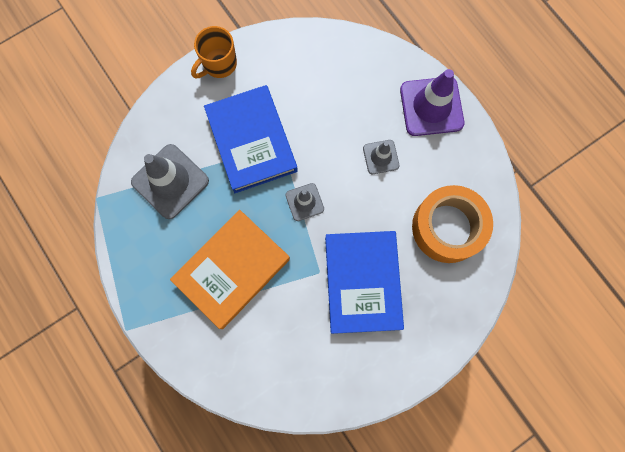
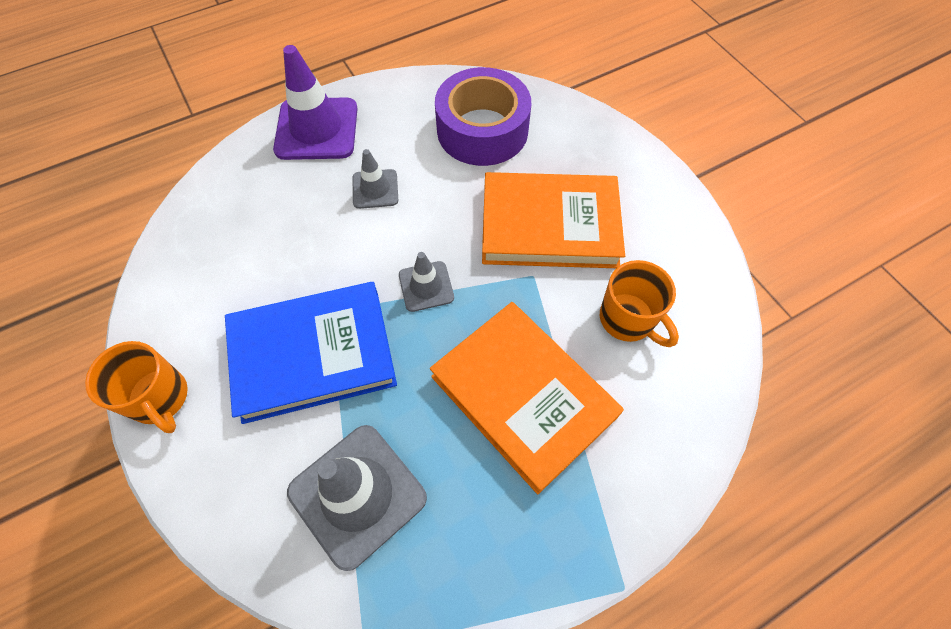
camera: 85 degrees left, 15 degrees down
blue book [325,231,404,334] -> orange book [482,172,625,268]
orange tape [412,185,493,263] -> purple tape [435,67,531,166]
none -> orange mug [600,260,679,347]

